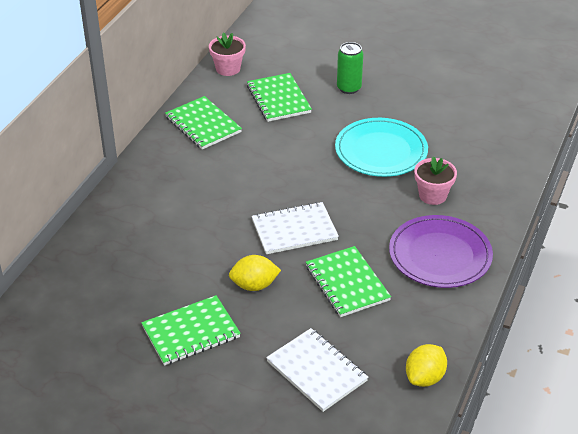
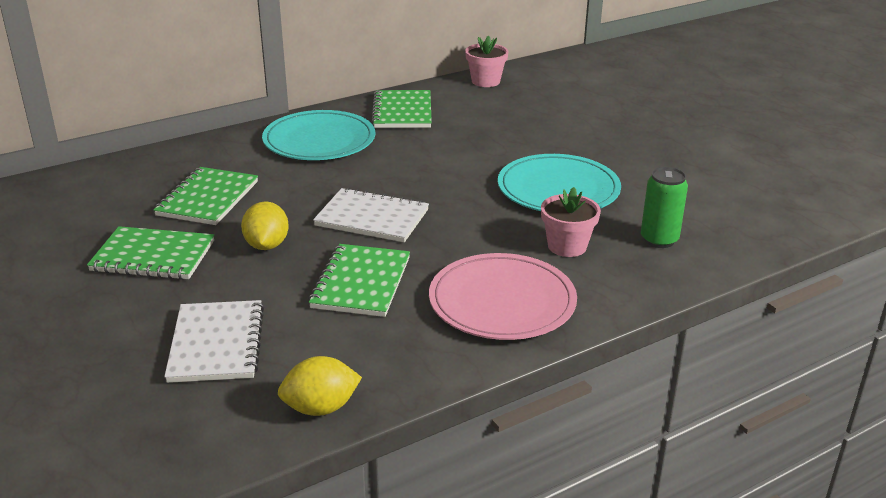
camera: 35 degrees right, 10 degrees down
yellow lemon [229,255,281,291] -> yellow lemon turned 60 degrees clockwise [241,201,289,250]
green notebook [247,73,312,122] -> green notebook moved to [154,167,258,225]
green can [337,42,363,94] -> green can moved to [641,167,688,248]
purple plate [389,215,493,288] -> pink plate [429,253,577,340]
none -> turquoise plate [262,110,375,160]

